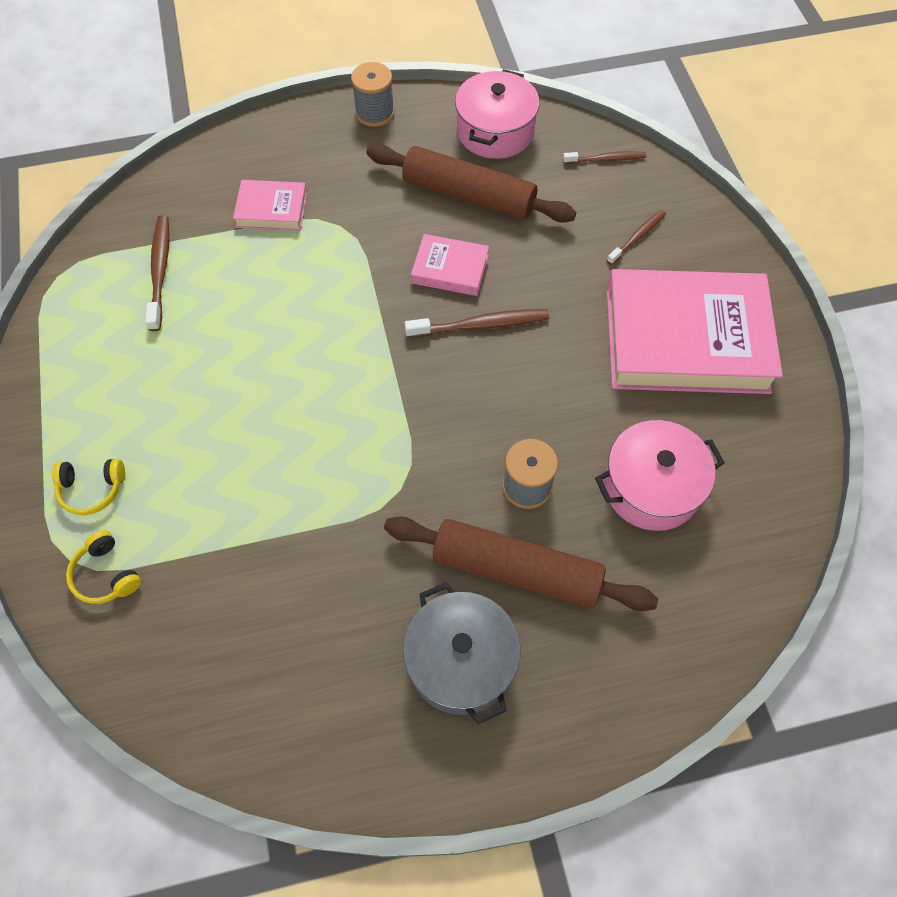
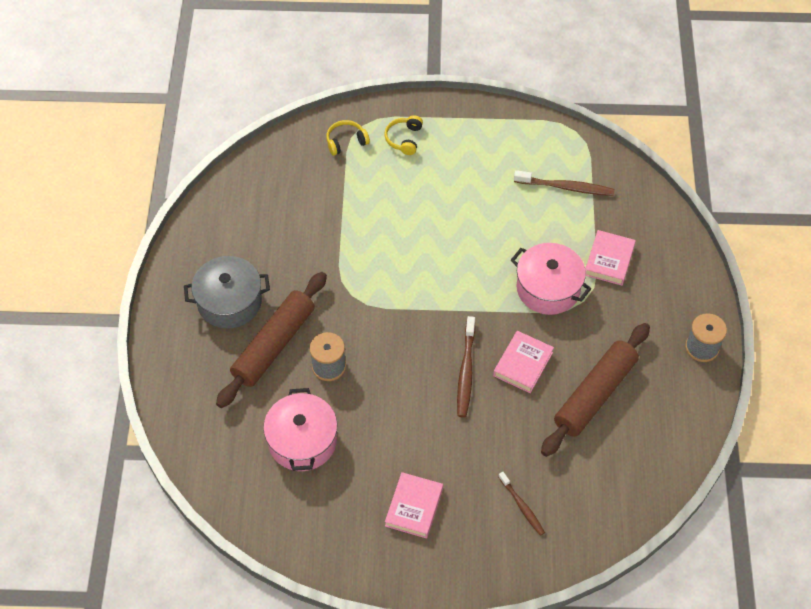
camera: 105 degrees right, 5 degrees down
pink pot [455,69,540,159] -> pink pot moved to [511,243,591,315]
brown toothbrush [563,151,646,164] -> none
pink book [607,269,783,394] -> pink book [385,472,443,539], size x0.46

